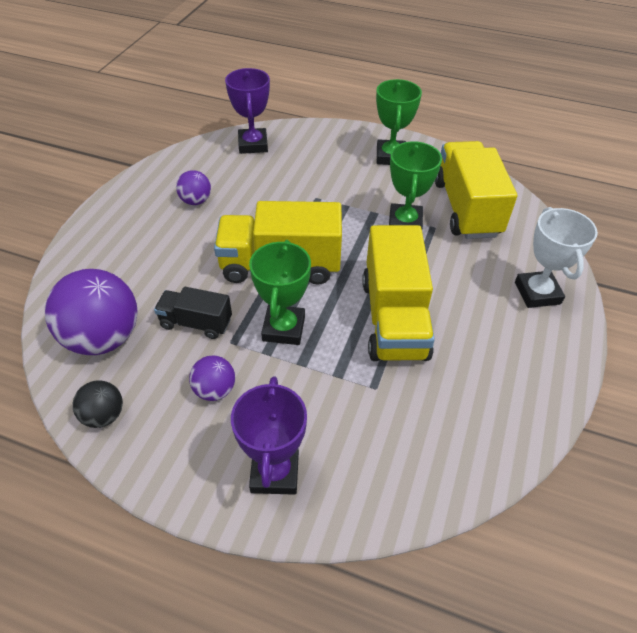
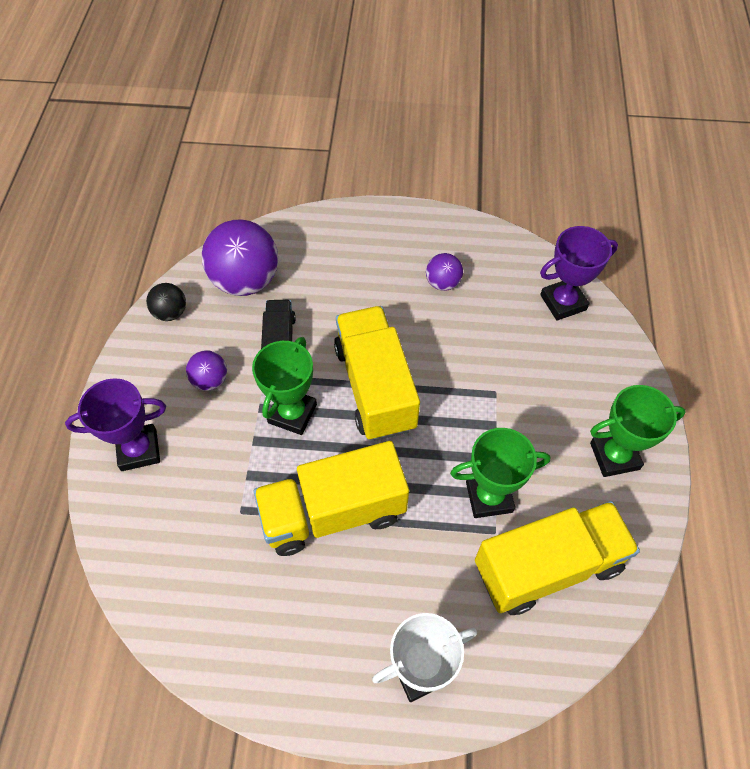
camera: 75 degrees right, 10 degrees up
green trophy [249,240,311,345] -> green trophy turned 60 degrees counterclockwise [252,337,317,435]

